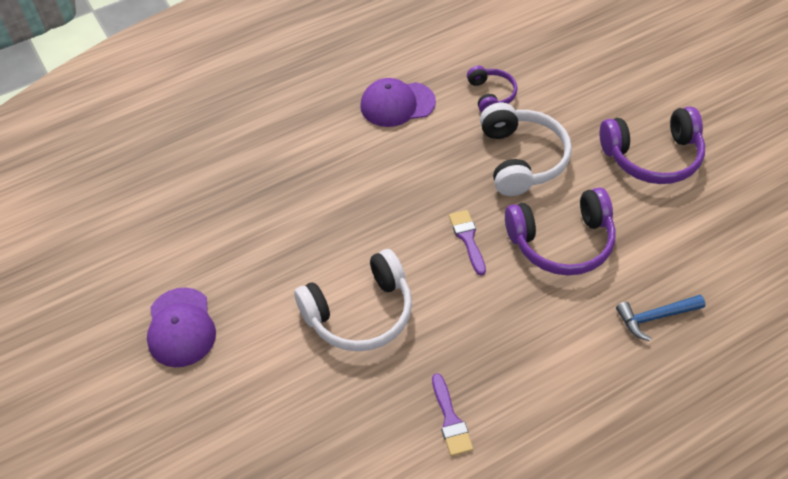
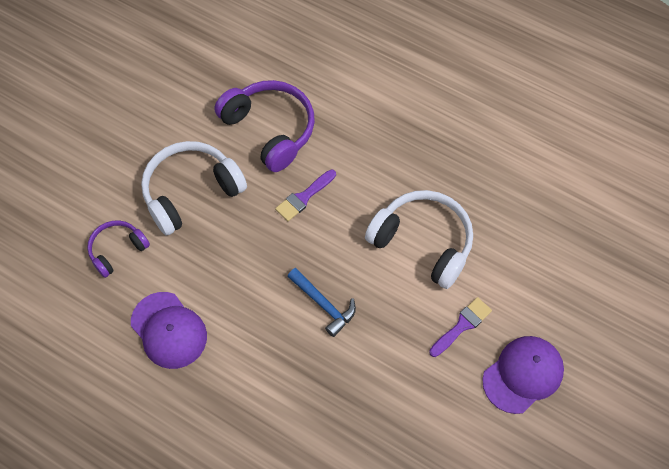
camera: 120 degrees left, 10 degrees up
purple brush [432,373,473,456] -> purple brush moved to [429,297,492,357]
purple headphones [600,106,705,184] -> none
blue hammer [616,295,705,341] -> blue hammer moved to [287,268,356,337]

